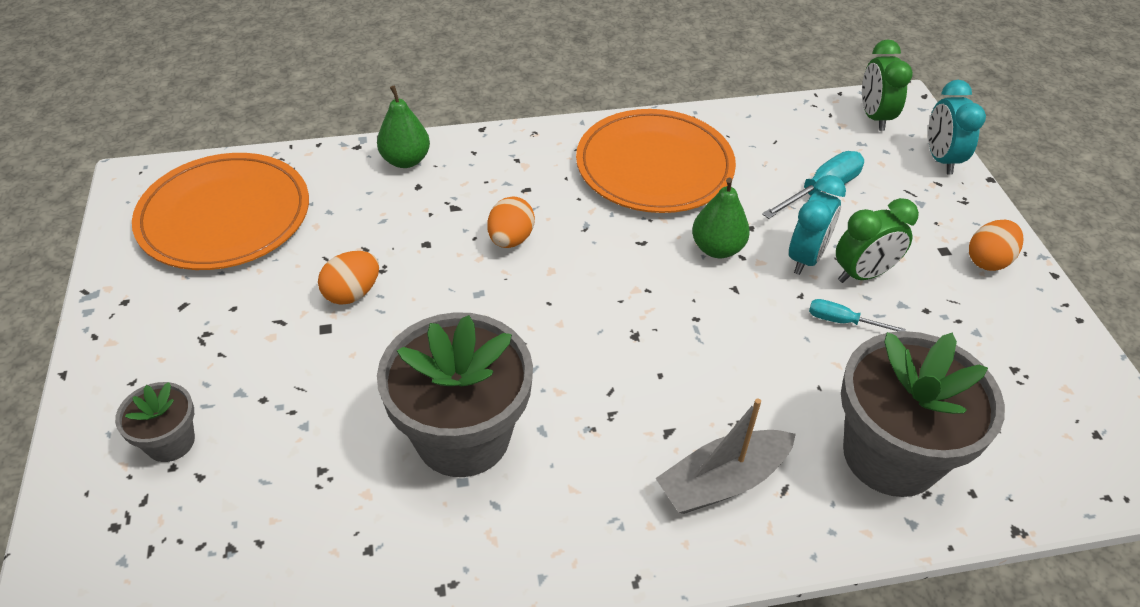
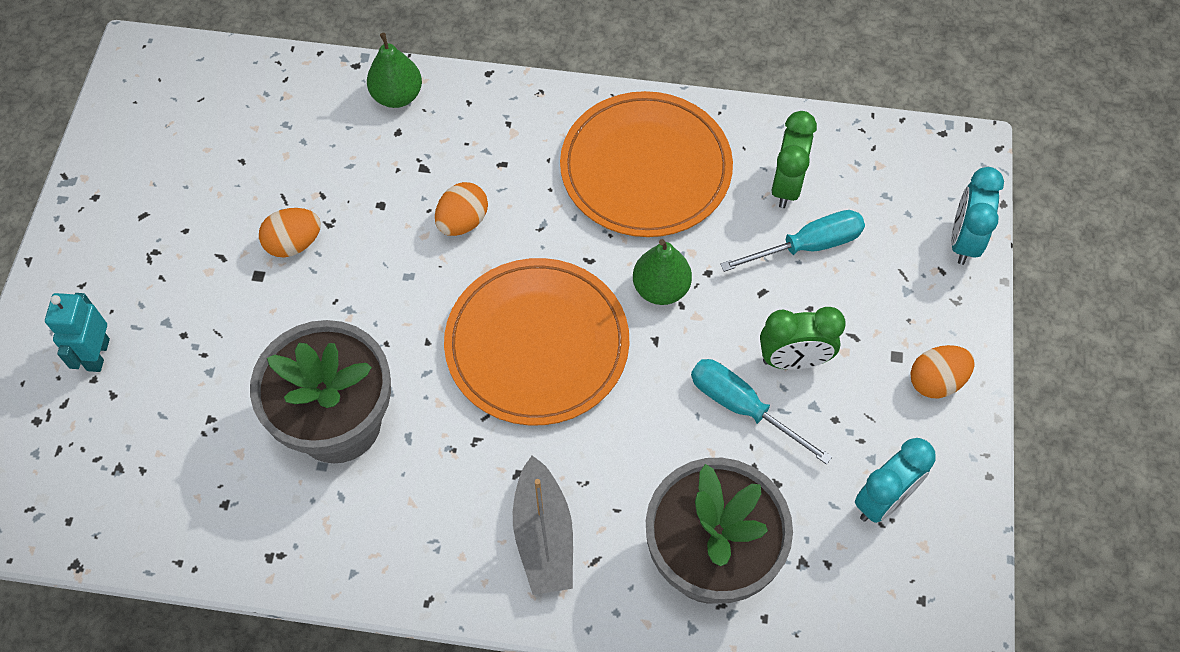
camera: 20 degrees right, 15 degrees up
grey flower pot [115,382,195,462] -> turquoise robot [45,293,110,372]
orange plate [132,153,309,270] -> orange plate moved to [444,258,629,425]
grey boat [655,398,796,514] -> grey boat turned 90 degrees counterclockwise [513,455,573,595]
turquoise clock [789,175,846,275] -> turquoise clock moved to [855,438,936,523]
turquoise screwdriver [809,299,906,332] -> turquoise screwdriver [691,359,832,465], size x1.67
green clock [862,39,913,131] -> green clock moved to [771,111,817,208]

